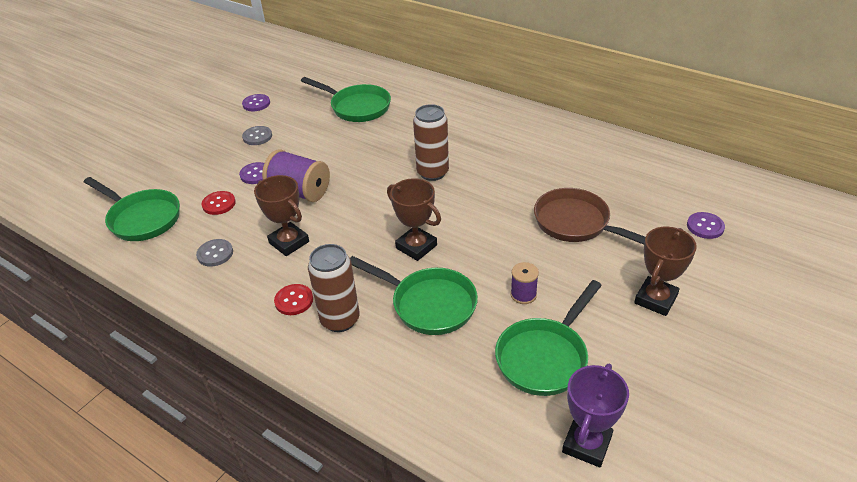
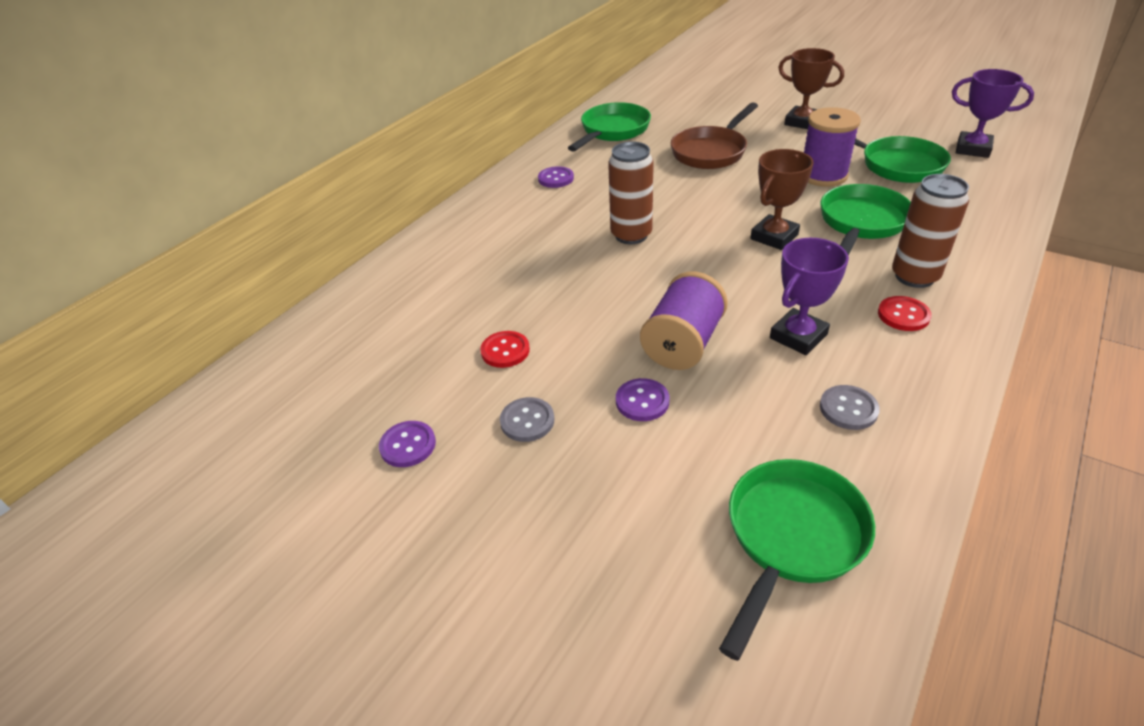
camera: 90 degrees left, 0 degrees up
red button [202,191,236,215] -> red button moved to [480,331,530,368]
brown trophy [254,175,309,256] -> purple trophy [770,238,849,355]
green pan [301,77,391,122] -> green pan moved to [568,102,651,152]
purple spool [510,262,539,304] -> purple spool [804,107,861,187], size x1.87
purple button [687,212,725,239] -> purple button moved to [538,166,574,188]

